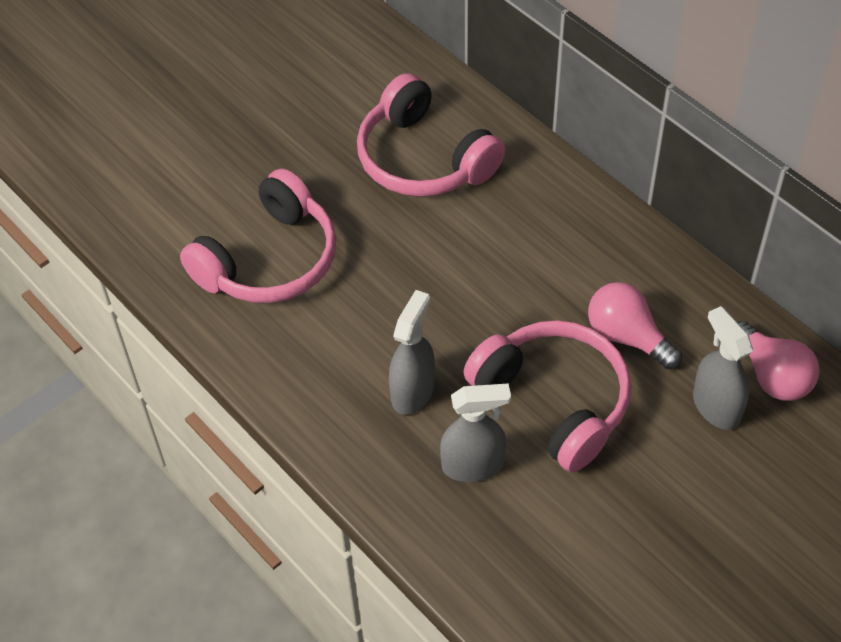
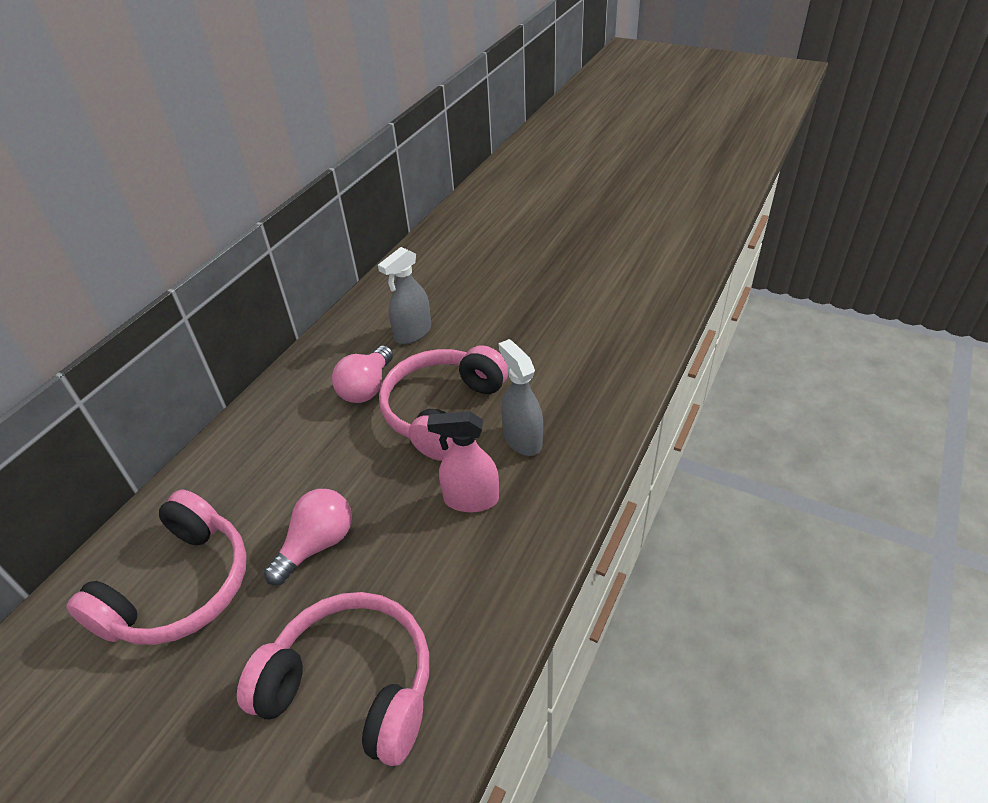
camera: 110 degrees left, 10 degrees down
grey spray bottle [389,290,435,415] -> pink spray bottle [427,411,499,513]
pink light bulb [737,321,820,401] -> pink light bulb moved to [264,489,352,585]

